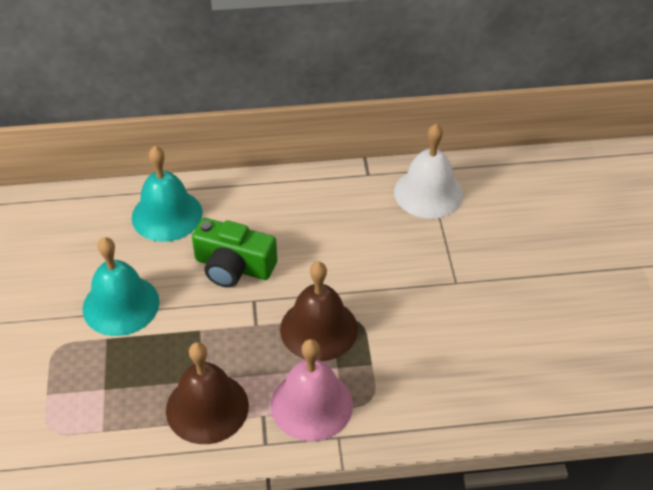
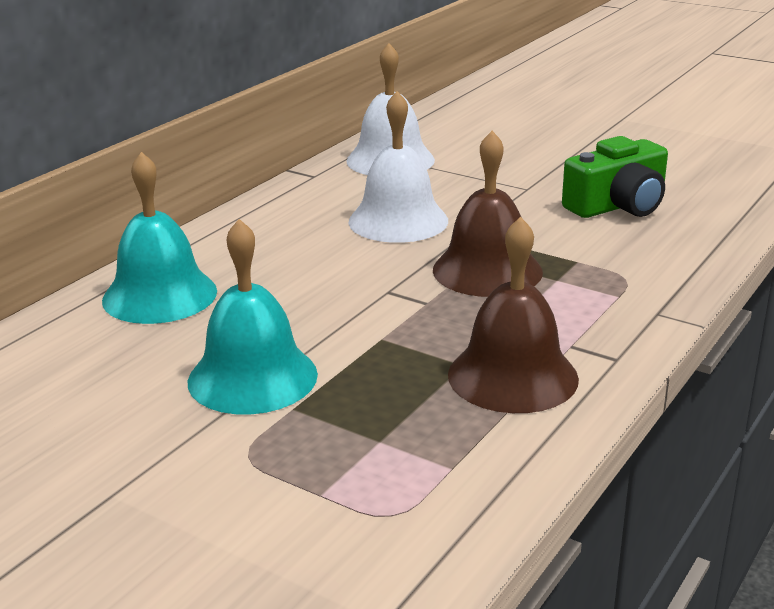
camera: 50 degrees left, 20 degrees down
green camera [192,218,277,288] -> green camera moved to [562,136,668,218]
pink bell [270,339,353,441] -> none
none -> white bell [348,91,448,243]

